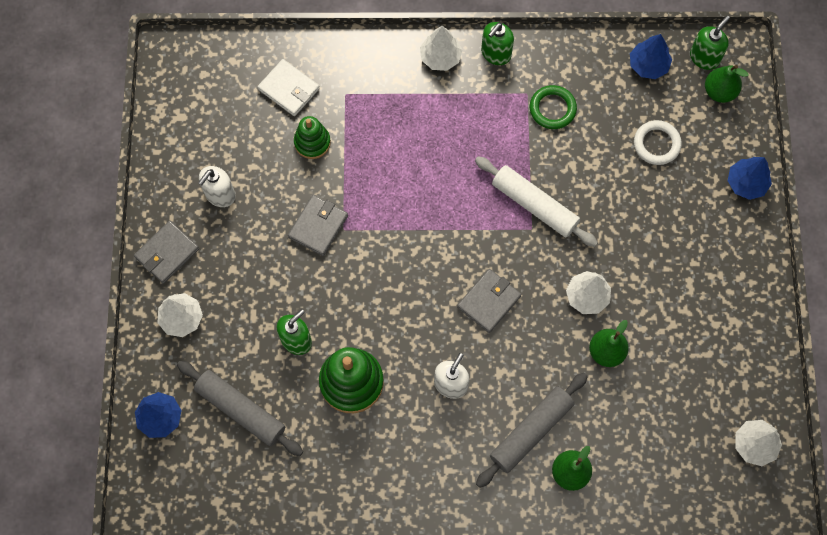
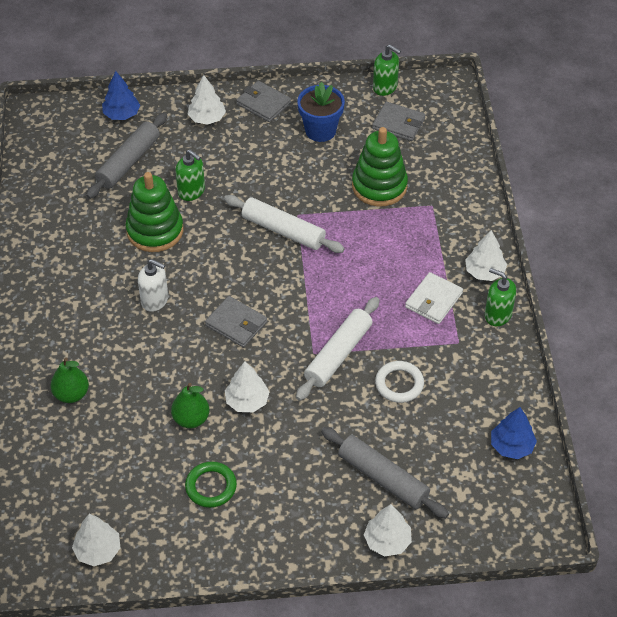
camera: 85 degrees right, 20 degrees down
white soap dispenser [198,166,235,207] -> blue flower pot [297,82,345,142]
white wallet [258,59,320,116] -> white wallet moved to [405,272,463,324]
grey wallet [288,195,348,256] -> grey wallet moved to [372,102,425,141]
green stacking toy [294,116,331,159] -> green stacking toy [352,127,408,207], size x1.66
grey rolling pin [476,373,588,488] -> grey rolling pin moved to [321,427,449,518]
green ring [530,85,577,129] -> green ring moved to [185,461,237,508]
white ring [634,120,682,165] -> white ring moved to [375,361,424,403]
green soap dispenser [690,16,730,70] -> green soap dispenser moved to [373,45,401,96]
green pear [705,65,748,103] -> none
blue tree [728,157,772,200] -> white tree [364,504,412,556]
none -> white rolling pin [224,195,345,253]

